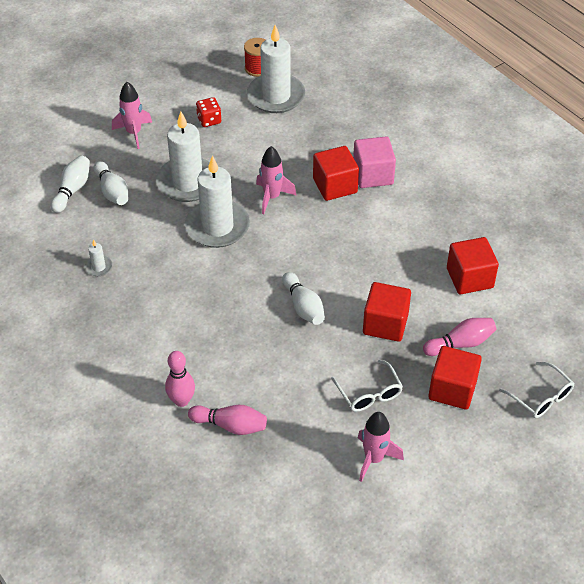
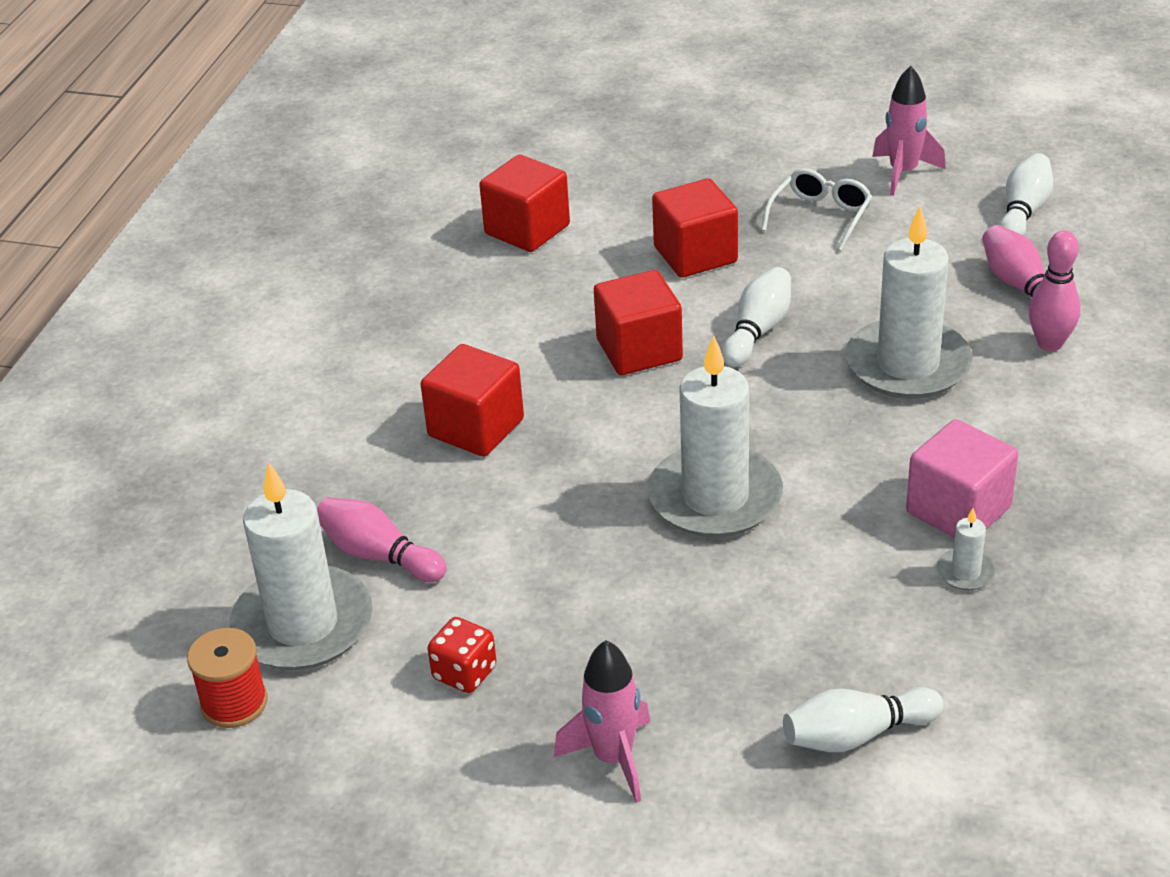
camera: 125 degrees left, 10 degrees down
white bowling pin [93,161,128,205] -> white bowling pin moved to [998,153,1054,236]
white candle [156,112,210,202] -> white candle moved to [846,207,973,399]
pink rocket [256,146,297,214] -> none
pink cube [353,136,396,188] -> pink cube moved to [906,419,1018,538]
pink bowling pin [423,318,496,356] -> pink bowling pin moved to [317,497,447,582]
red cube [428,346,482,409] -> red cube moved to [594,270,683,375]
white glasses [499,362,575,418] -> none

